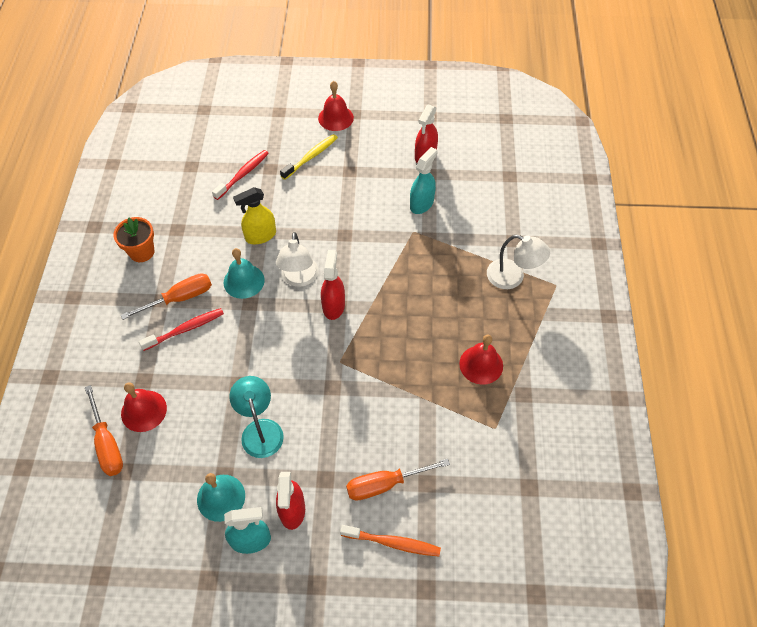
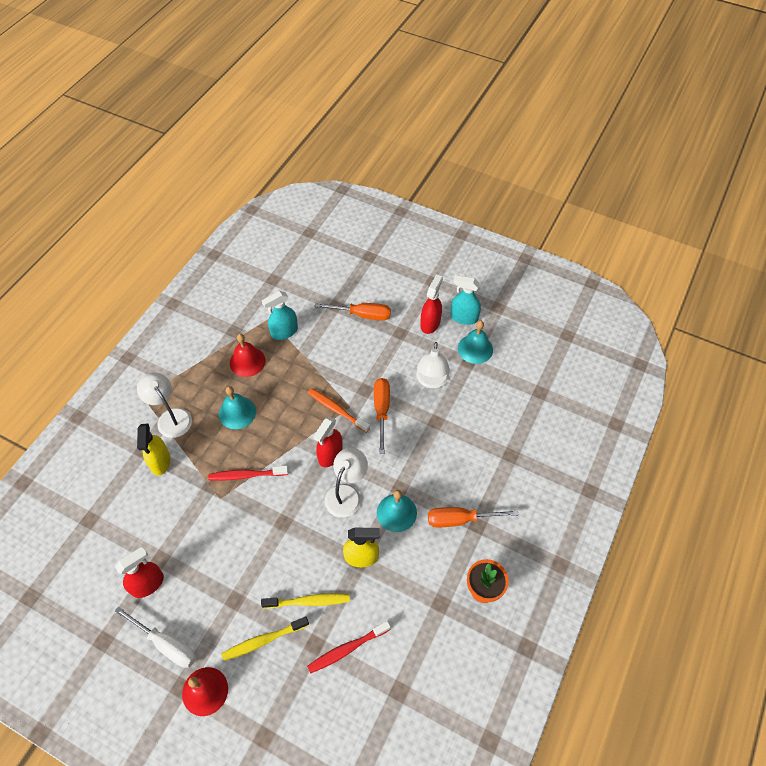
camera: 155 degrees left, 0 degrees up
orange screwdriver [85,385,123,476] -> orange screwdriver moved to [374,378,390,454]
red bell [121,383,167,432] -> none
red toothbrush [139,308,224,351] -> red toothbrush moved to [208,465,288,481]
turquoise lamp [229,376,284,458] -> white lamp [416,342,450,388]
orange toothbrush [340,525,441,556] -> orange toothbrush moved to [308,388,370,433]
turquoise spray bottle [410,147,438,214] -> turquoise spray bottle moved to [262,291,298,340]
none -> white screwdriver [114,606,196,668]
none -> yellow spray bottle [137,423,170,475]
none -> turquoise bell [219,386,256,429]
none -> yellow toothbrush [261,593,350,609]

